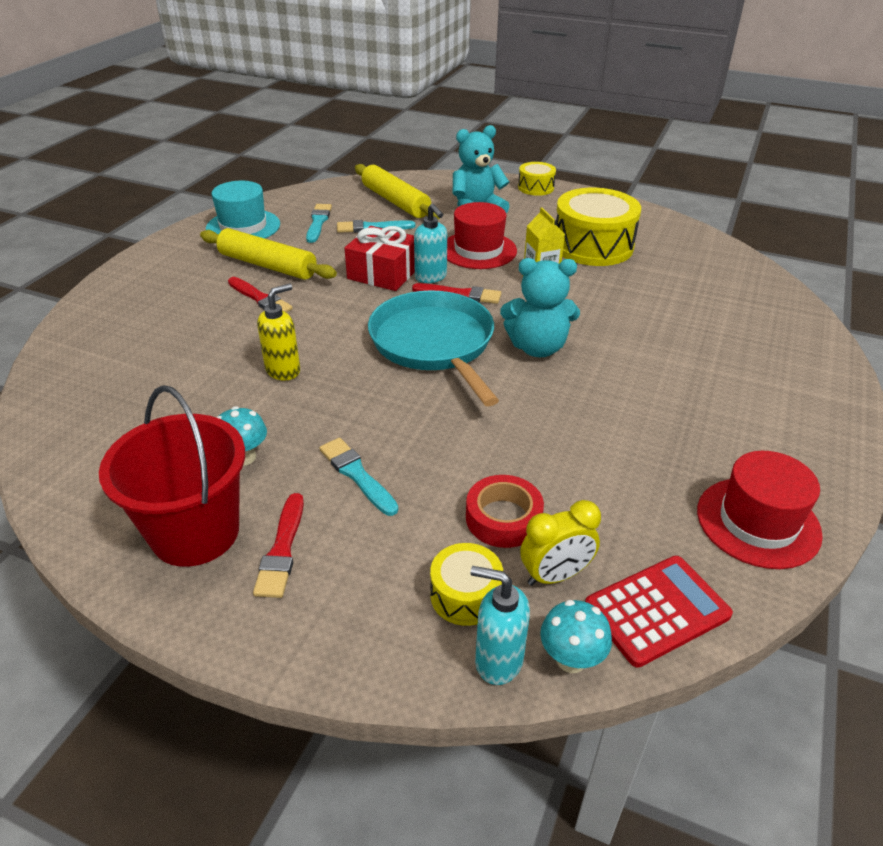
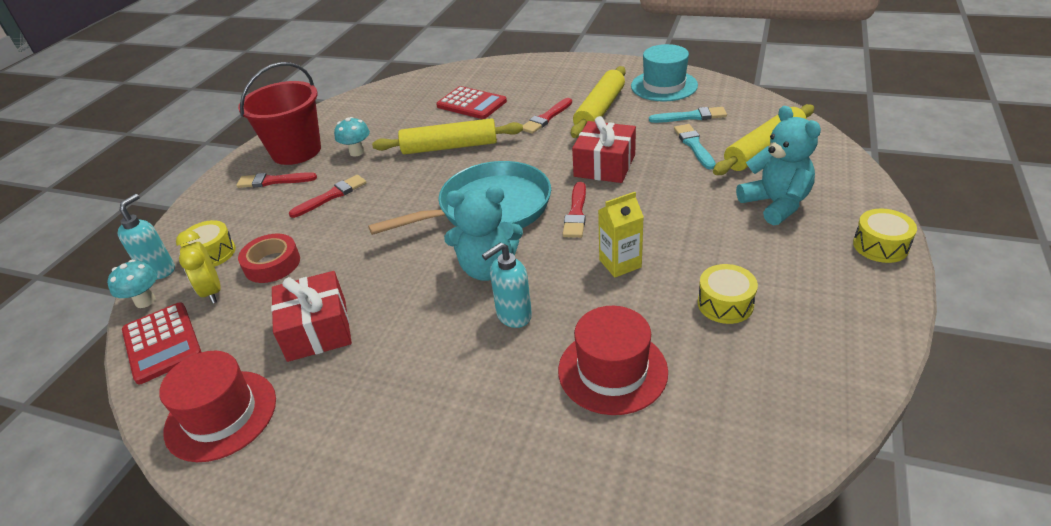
camera: 90 degrees right, 0 degrees up
yellow soap dispenser [257,284,300,381] -> yellow rolling pin [372,118,523,155]
turquoise brush [319,438,398,516] -> red brush [289,175,367,218]
turquoise soap dispenser [414,204,447,283] -> turquoise soap dispenser moved to [482,242,532,328]
red hat [447,202,517,269] -> red hat moved to [558,306,668,415]
turquoise teddy bear [500,258,580,357] -> turquoise teddy bear turned 90 degrees counterclockwise [444,186,523,281]
yellow drum [556,188,641,266] -> yellow drum [697,264,758,324], size x0.51
none -> red gift [271,271,352,362]
none -> red calculator [436,86,507,119]

